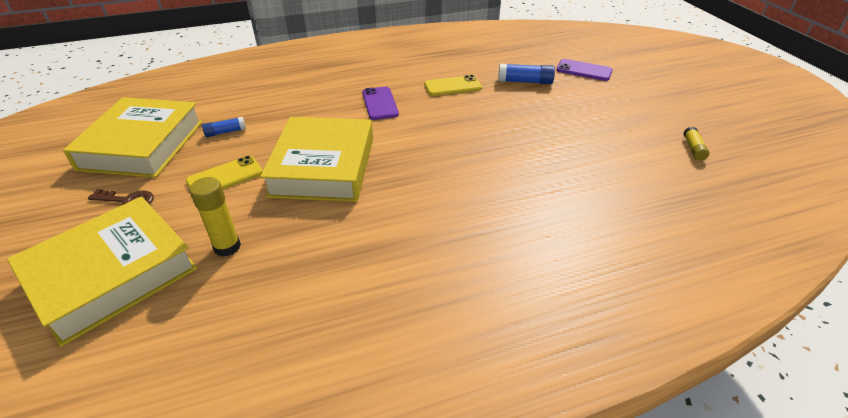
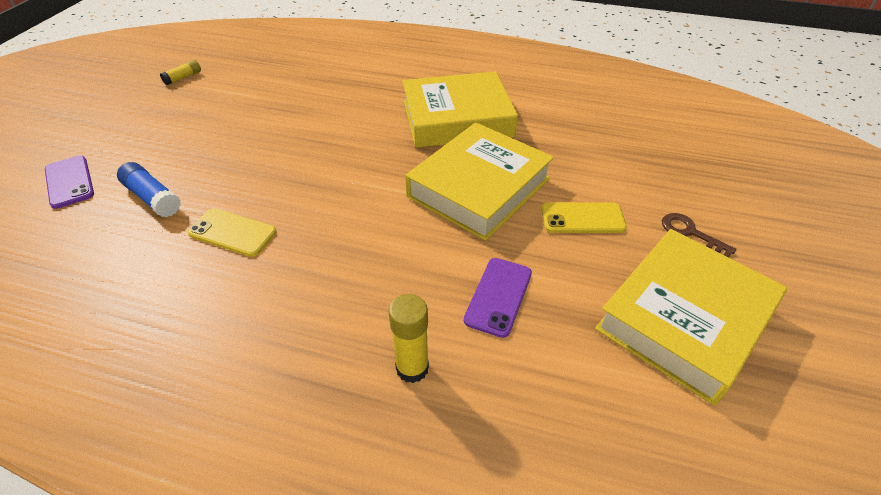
camera: 145 degrees left, 5 degrees up
yellow book [7,197,198,347] -> yellow book moved to [402,71,518,148]
yellow glue stick [189,177,241,257] -> yellow glue stick moved to [388,294,429,383]
blue glue stick [202,117,246,137] -> none
purple phone [362,87,399,120] -> purple phone moved to [464,258,532,338]

